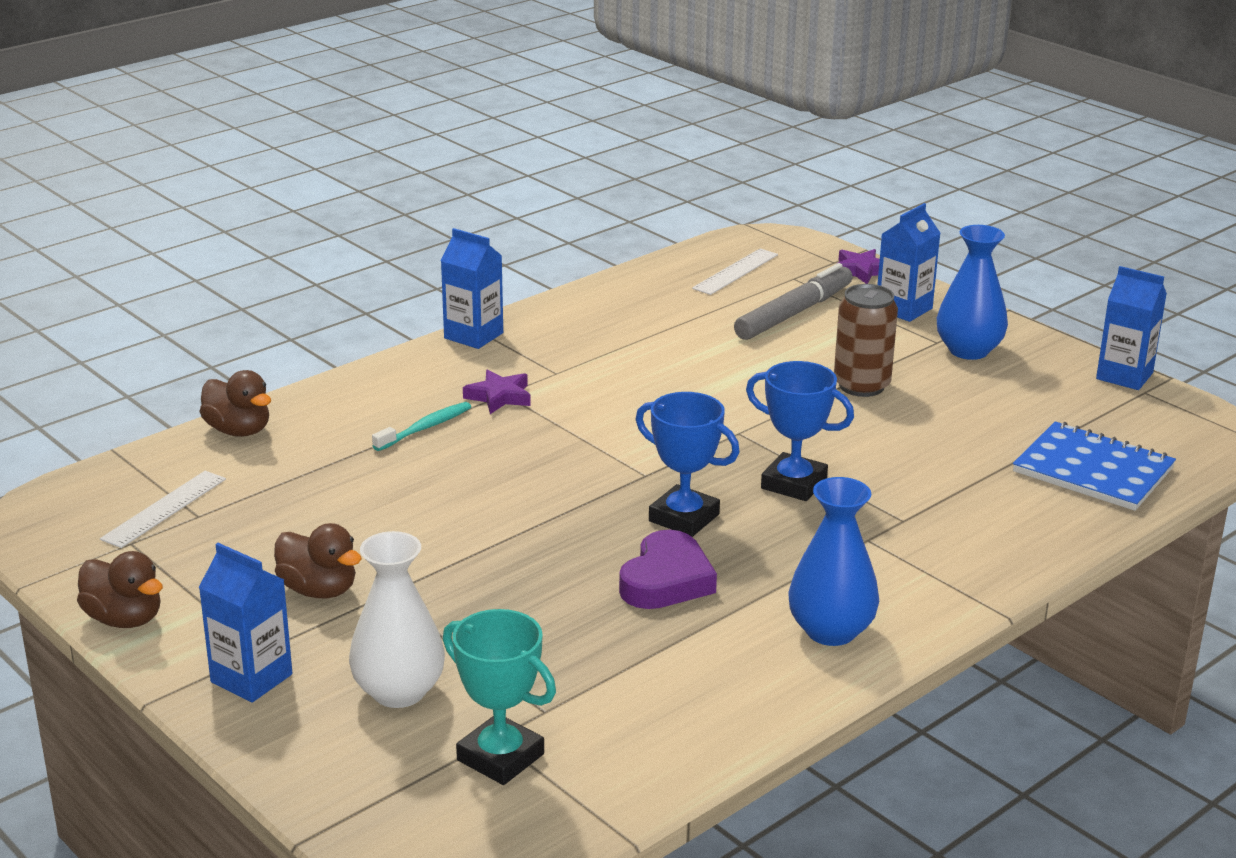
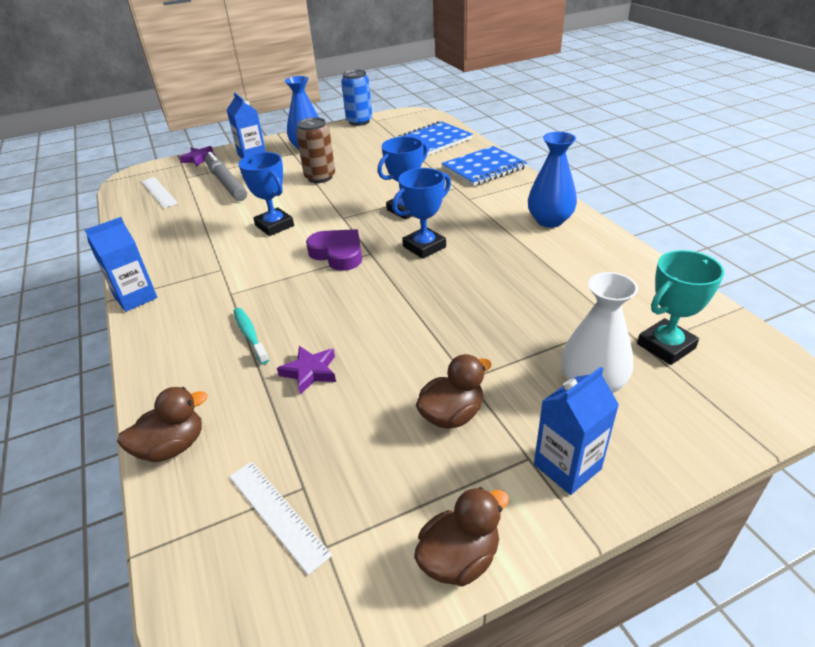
camera: 70 degrees left, 10 degrees up
purple star [463,369,531,414] -> purple star moved to [277,346,336,395]
purple heart [619,530,717,609] -> purple heart moved to [306,229,362,271]
blue carton [1096,266,1167,390] -> blue can [341,69,372,126]
none -> blue trophy [238,152,294,236]
none -> blue notebook [441,146,527,186]

